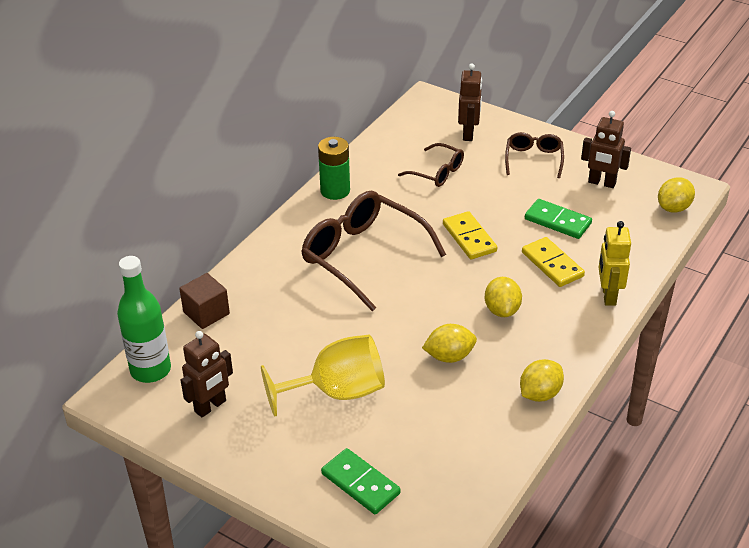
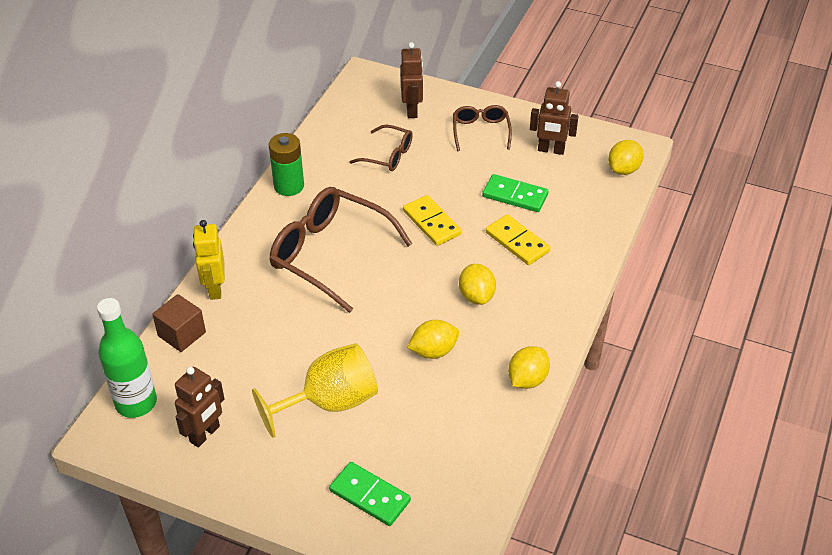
camera: 10 degrees left, 5 degrees up
yellow robot [599,221,631,306] -> yellow robot moved to [193,220,225,300]

